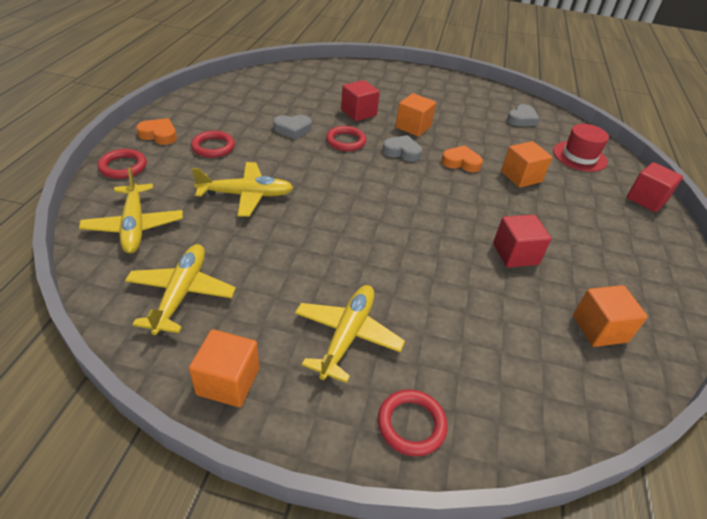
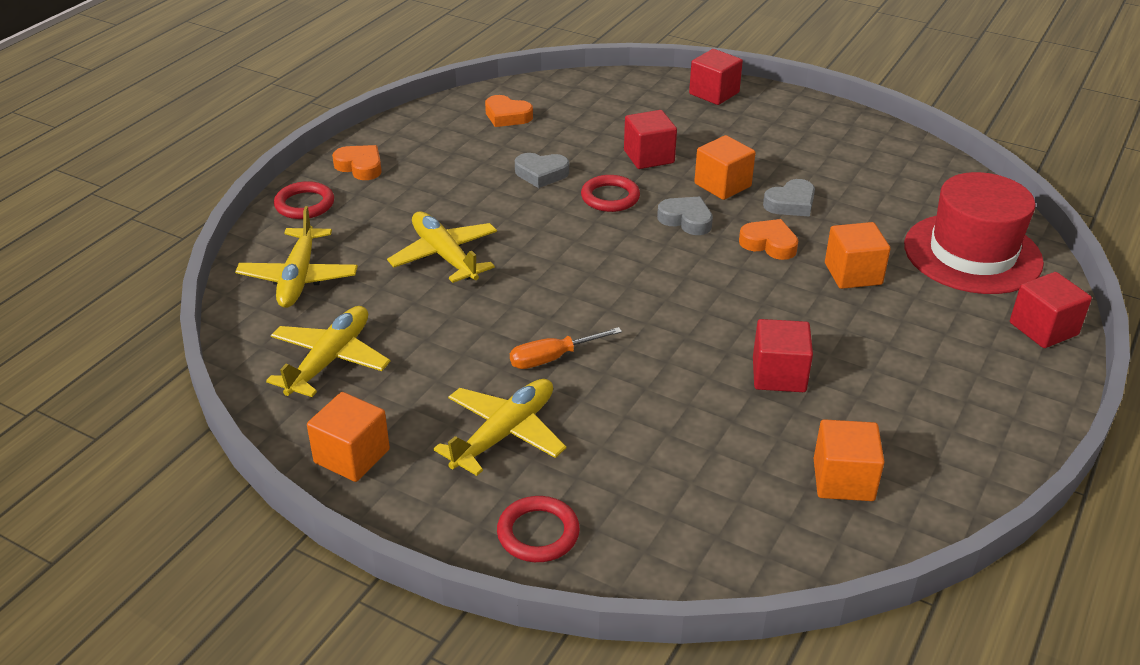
camera: 20 degrees right, 5 degrees down
red ring [191,131,235,158] -> none
yellow plane [192,162,293,217] -> yellow plane turned 135 degrees counterclockwise [387,211,497,283]
grey heart [507,104,539,126] -> grey heart moved to [763,179,815,217]
red hat [553,124,609,172] -> red hat [904,172,1044,294], size x1.59
none -> orange heart [485,95,533,127]
none -> orange screwdriver [510,327,622,369]
none -> red cube [689,49,743,105]

